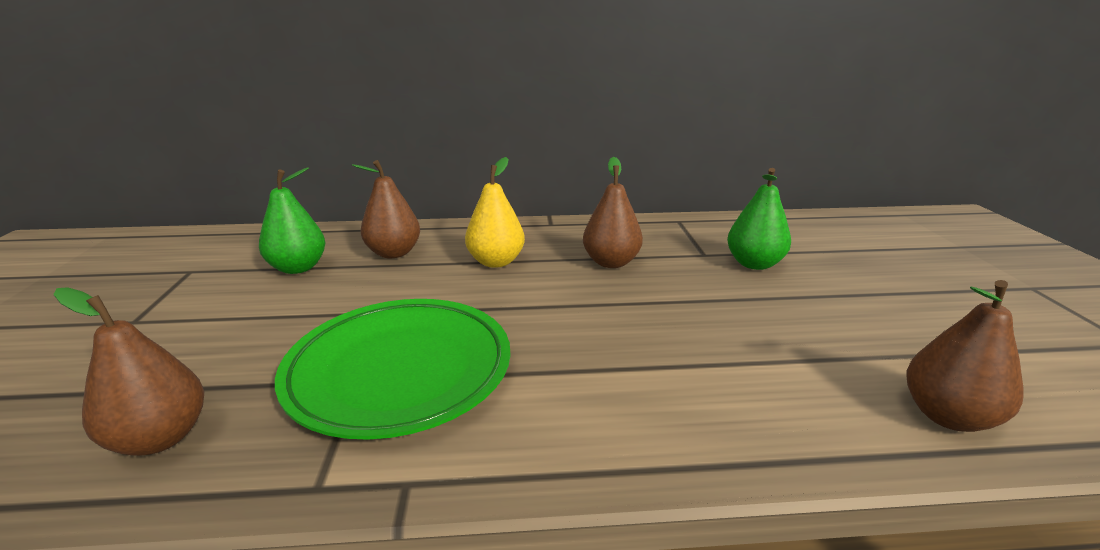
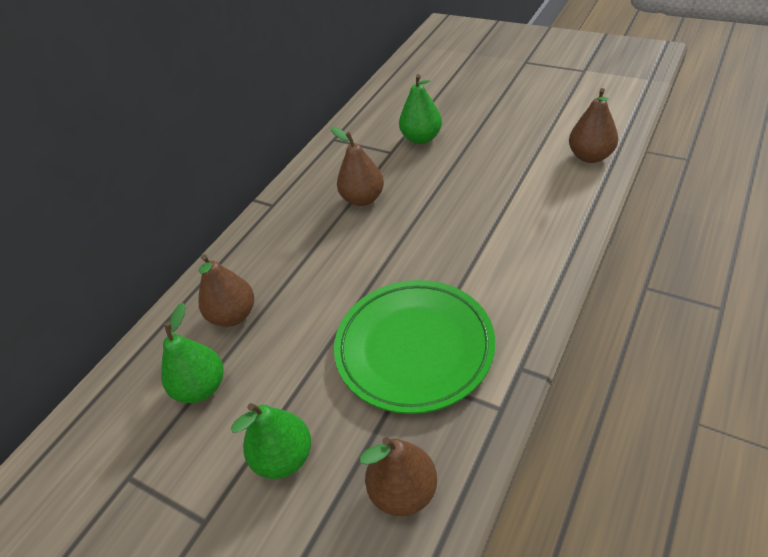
camera: 50 degrees left, 20 degrees up
yellow pear [465,157,525,268] -> none
none -> green pear [231,403,311,479]

